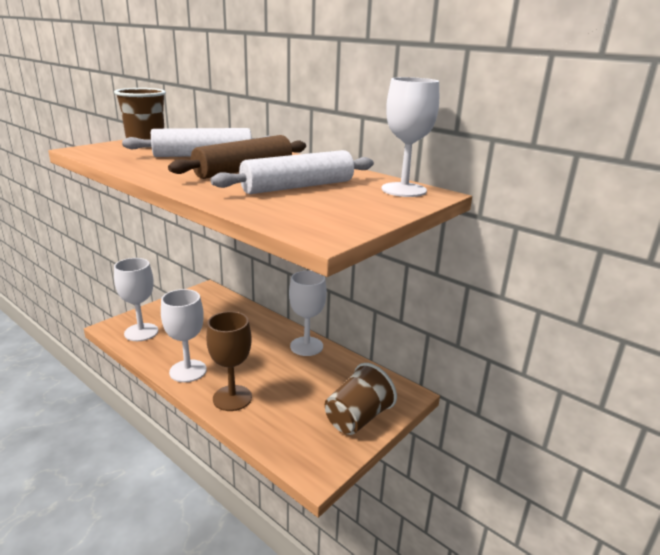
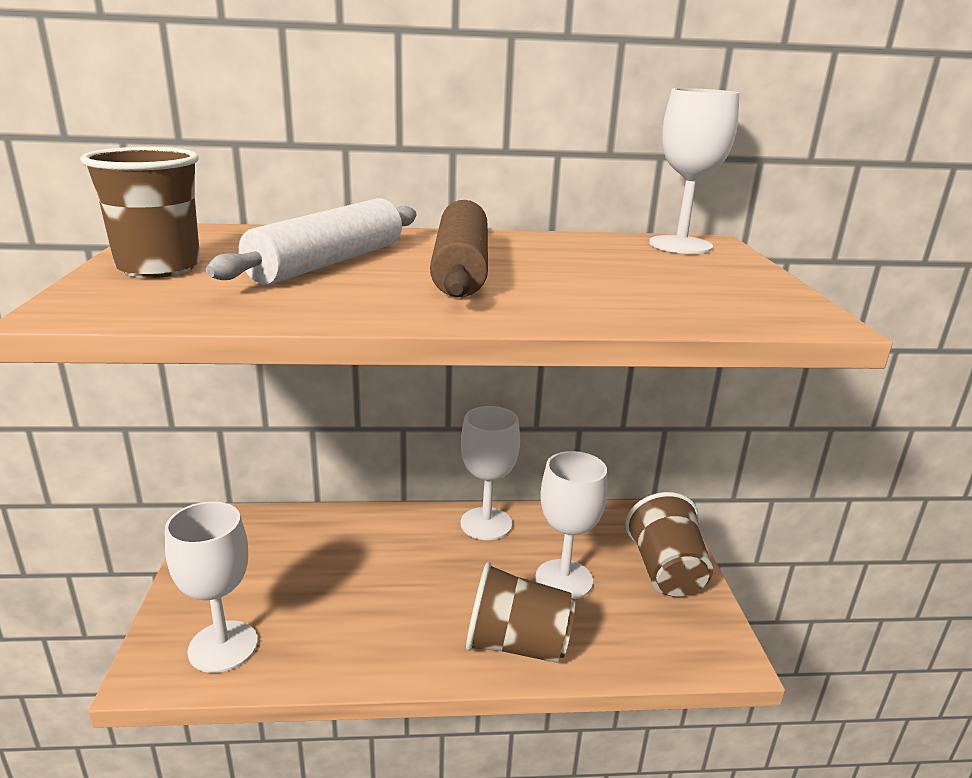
camera: 45 degrees left, 0 degrees up
white goblet [161,289,207,382] -> white goblet moved to [535,451,607,599]
brown goblet [206,311,252,411] -> brown cup [466,562,575,663]
white rolling pin [211,150,374,194] -> none

